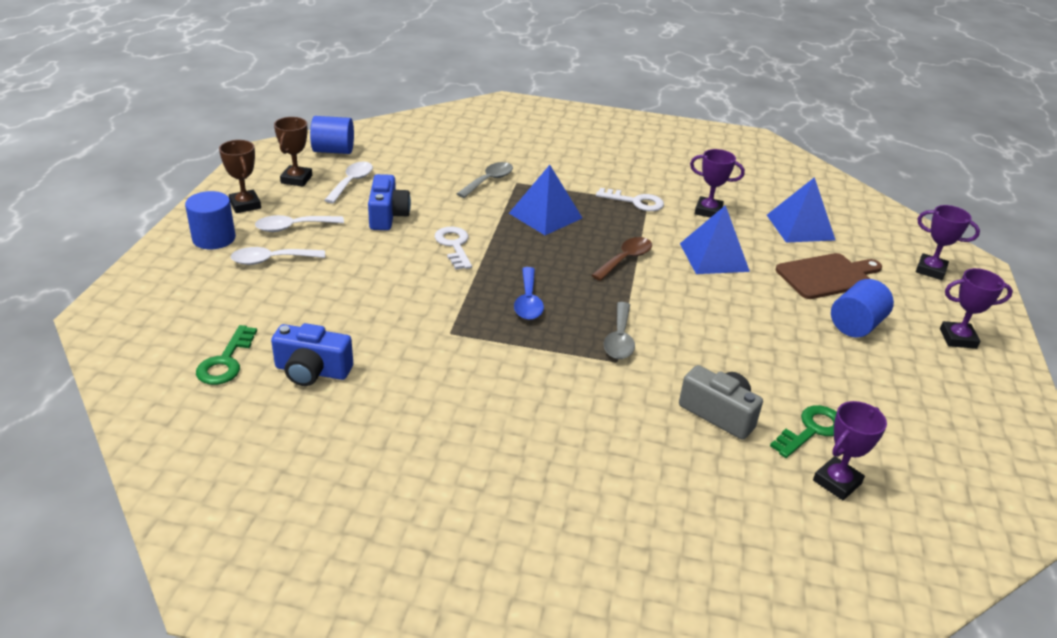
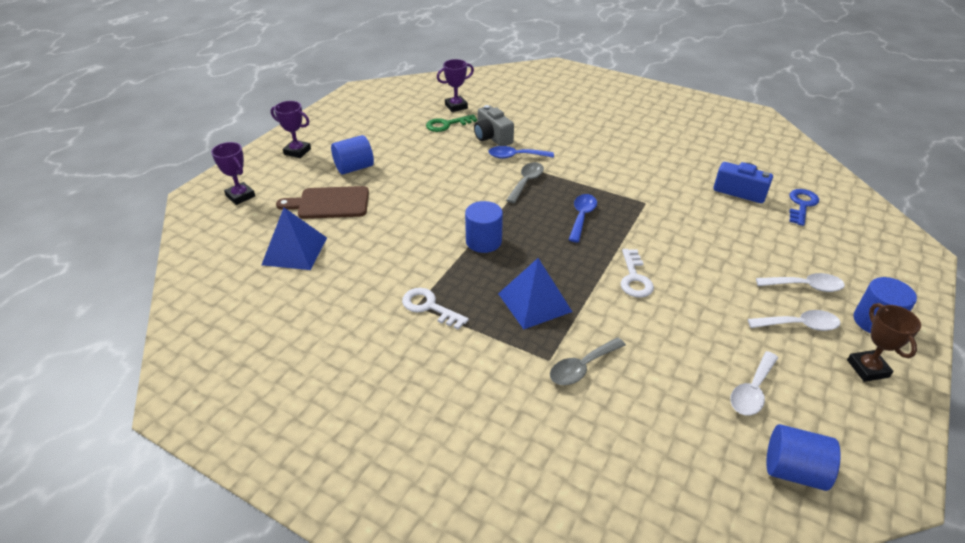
camera: 160 degrees left, 5 degrees up
green key [196,325,257,385] -> blue key [789,189,819,226]
brown trophy [274,117,312,187] -> none
blue camera [368,174,411,230] -> none
brown spoon [591,237,652,281] -> blue cylinder [465,201,503,253]
blue pyramid [680,205,750,274] -> none
purple trophy [690,149,745,218] -> none
none -> blue spoon [488,146,554,159]

